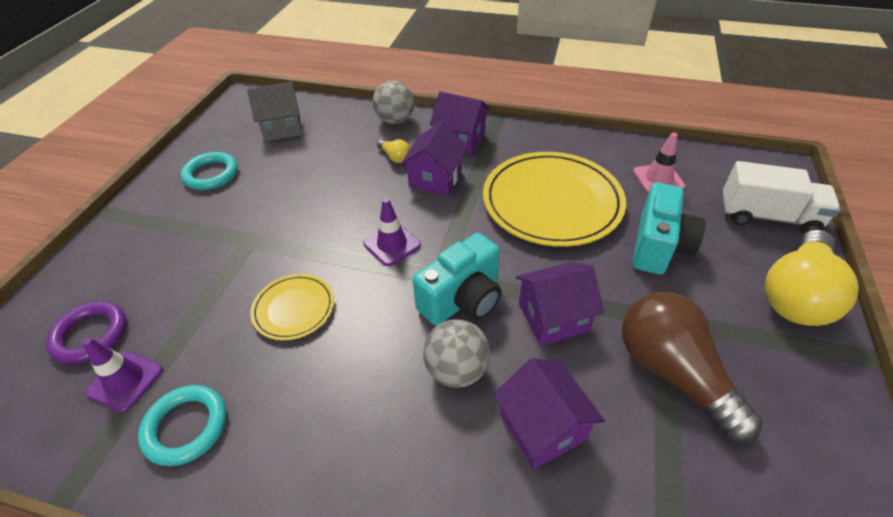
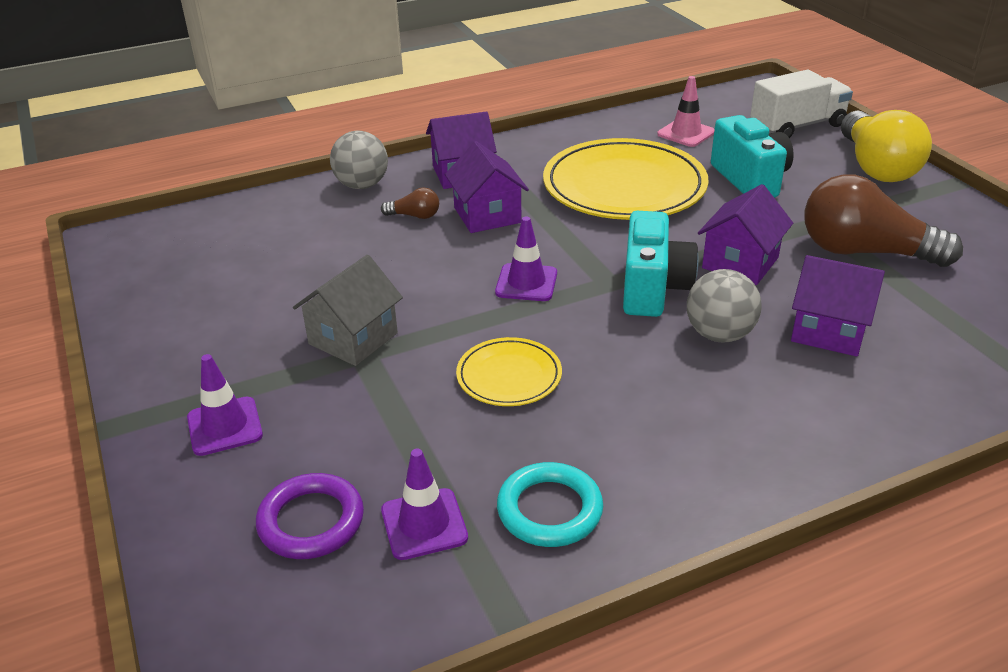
camera: 40 degrees left, 10 degrees down
turquoise ring [181,152,238,190] -> none
grey house [247,82,303,141] -> grey house moved to [293,255,403,366]
yellow light bulb [377,139,410,163] -> brown light bulb [381,187,439,219]
none -> purple traffic cone [187,354,263,456]

